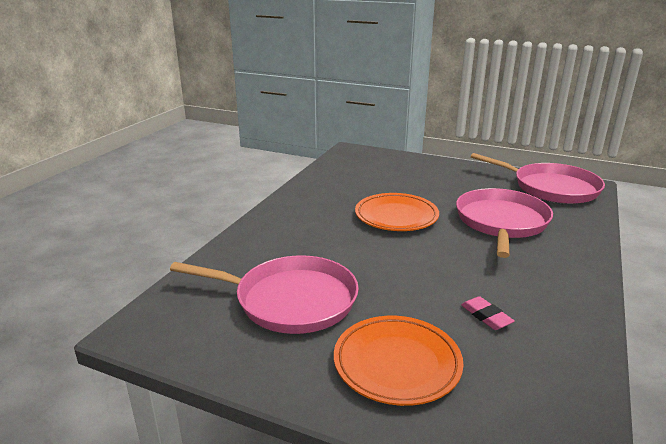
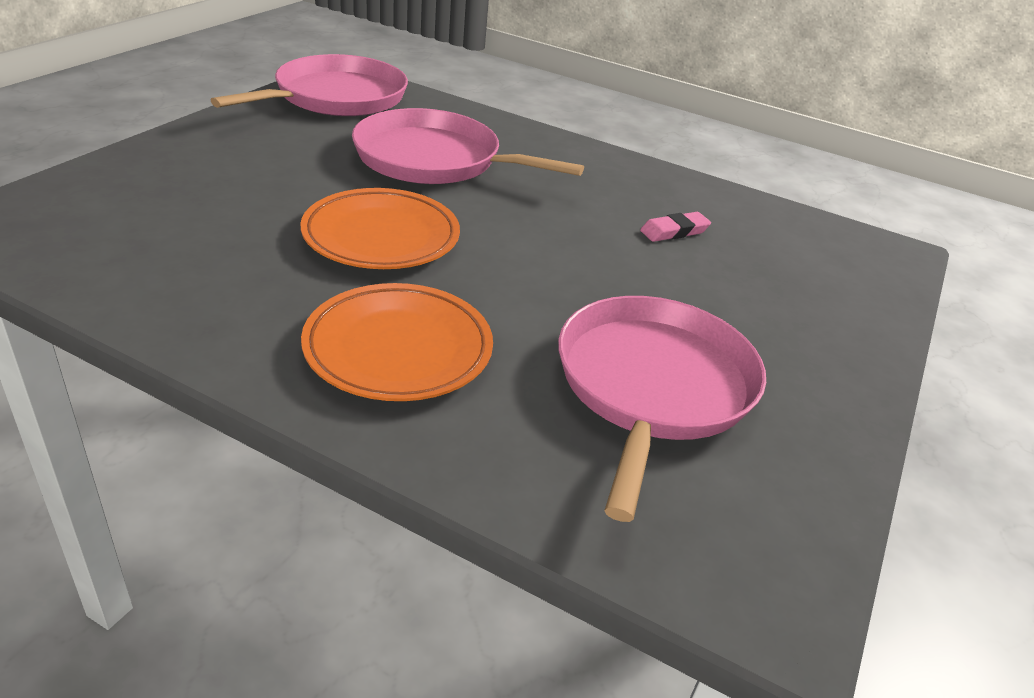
camera: 90 degrees left, 10 degrees up
orange plate [334,316,463,406] -> orange plate moved to [301,283,493,401]

